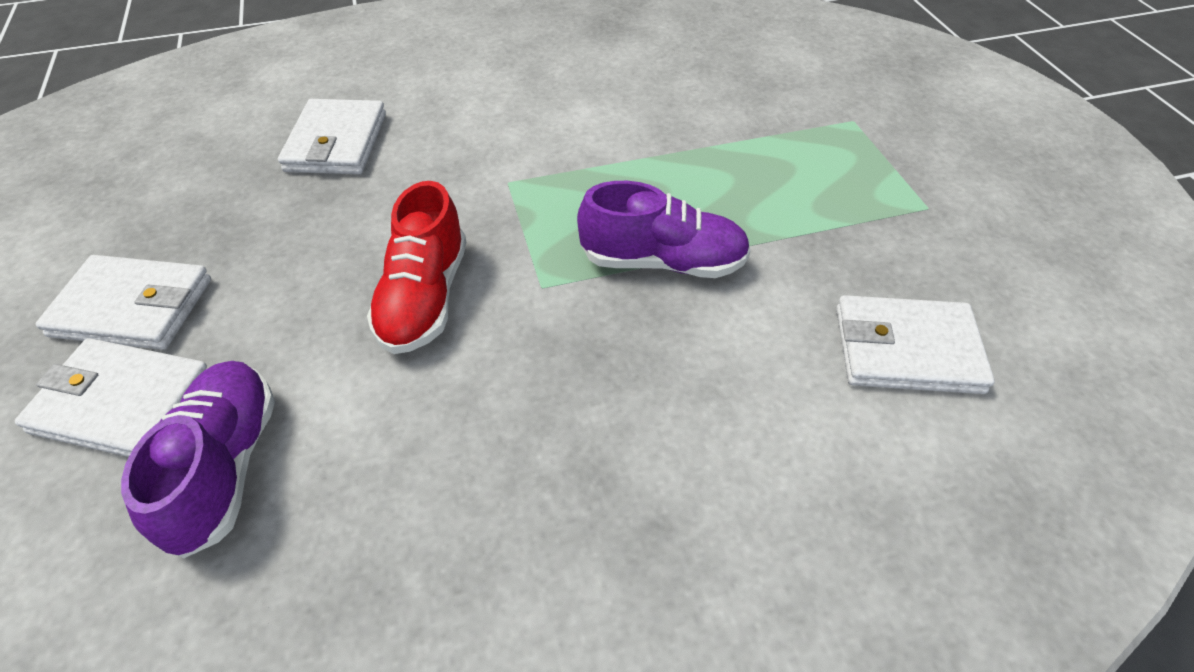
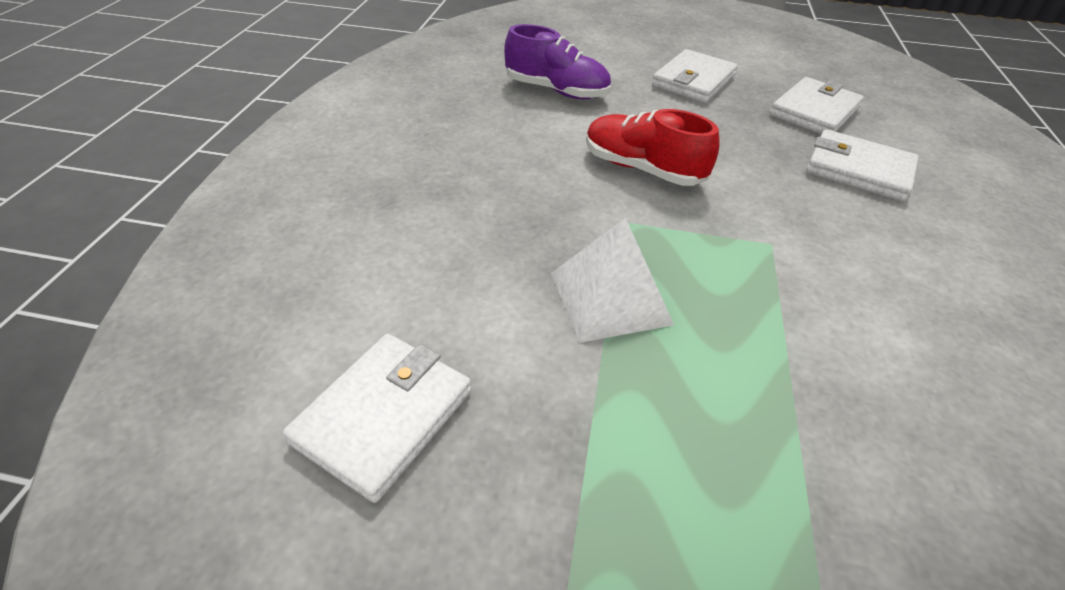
camera: 115 degrees right, 5 degrees down
white wallet [15,338,207,457] -> white wallet moved to [770,77,864,134]
purple shoe [577,181,751,278] -> white pyramid [551,218,674,343]

